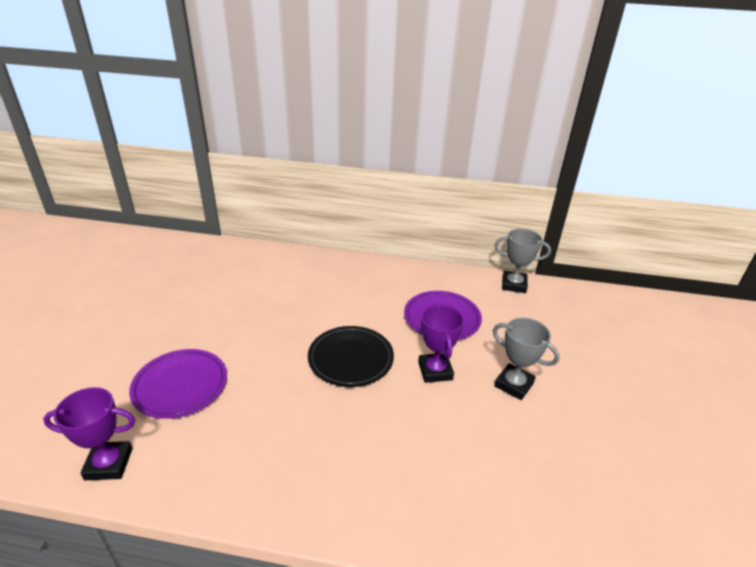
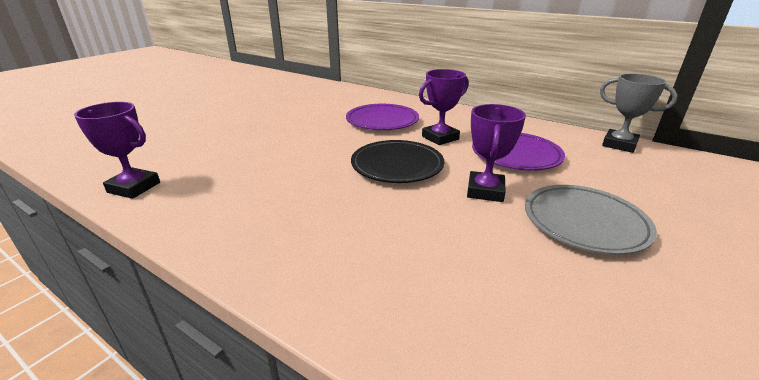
camera: 25 degrees right, 5 degrees down
purple plate [129,349,227,419] -> purple plate moved to [346,104,419,130]
grey trophy [492,318,560,400] -> grey plate [525,185,657,255]
none -> purple trophy [419,69,469,145]

